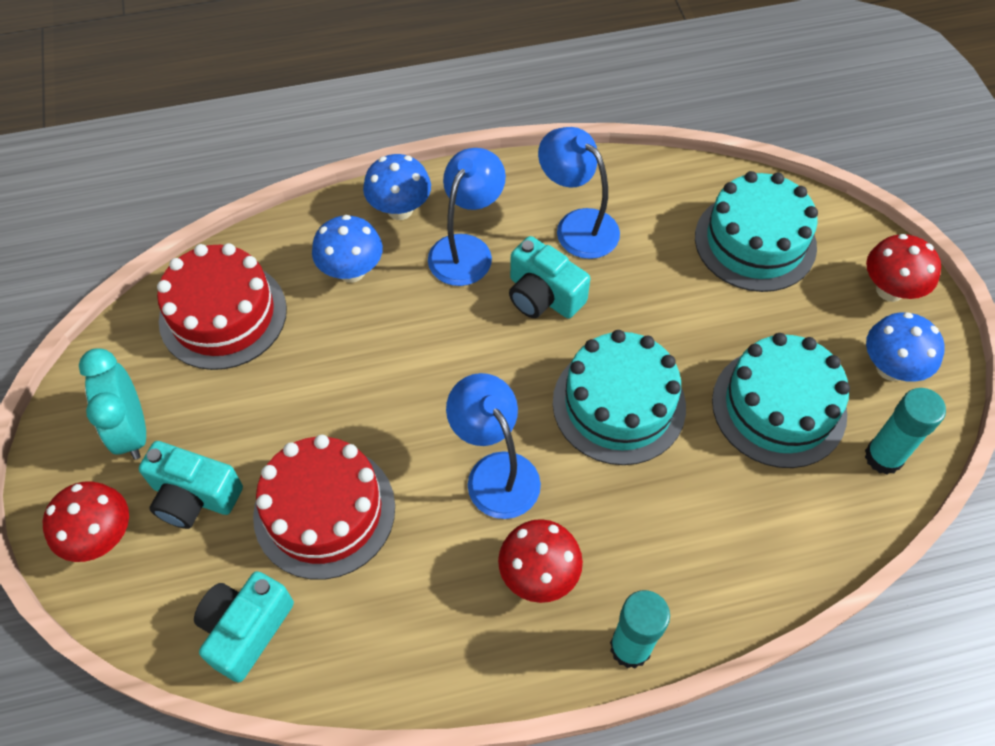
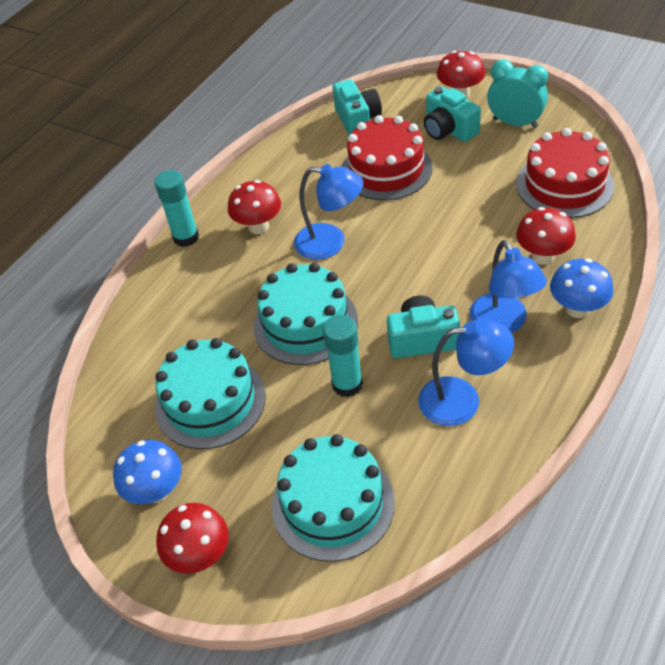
camera: 140 degrees right, 10 degrees down
turquoise camera [139,441,243,529] -> turquoise camera turned 105 degrees counterclockwise [424,86,481,142]
blue mushroom [312,215,383,283] -> red mushroom [516,207,576,265]
turquoise glue stick [865,388,946,474] -> turquoise glue stick moved to [323,315,363,397]

